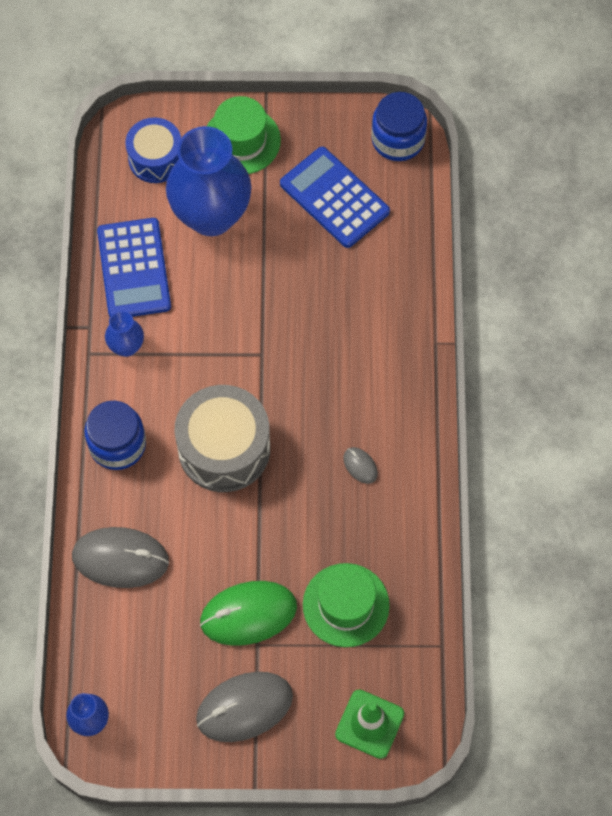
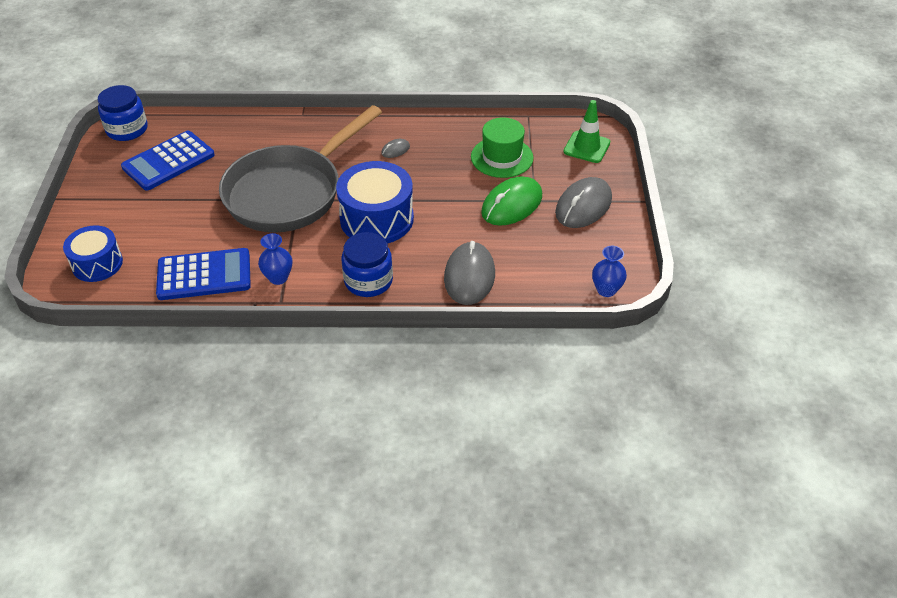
camera: 90 degrees left, 20 degrees down
blue vase [166,126,251,236] -> none
grey drum [174,385,270,492] -> blue drum [336,161,414,244]
grey mouse [196,672,293,742] -> grey mouse turned 60 degrees clockwise [555,177,612,228]
green mouse [200,581,297,646] -> green mouse turned 60 degrees clockwise [481,176,542,226]
green hat [207,96,281,174] -> none
none -> grey pan [219,105,382,233]

